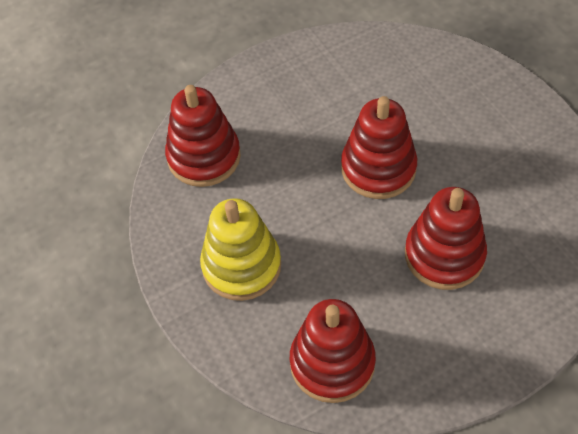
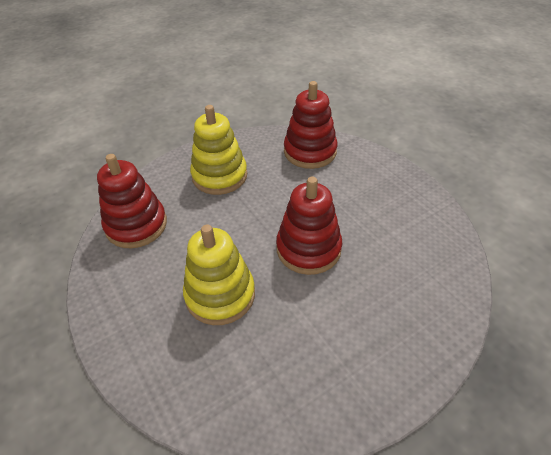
camera: 85 degrees right, 10 degrees down
red stacking toy [405,187,487,290] -> yellow stacking toy [183,224,255,325]

